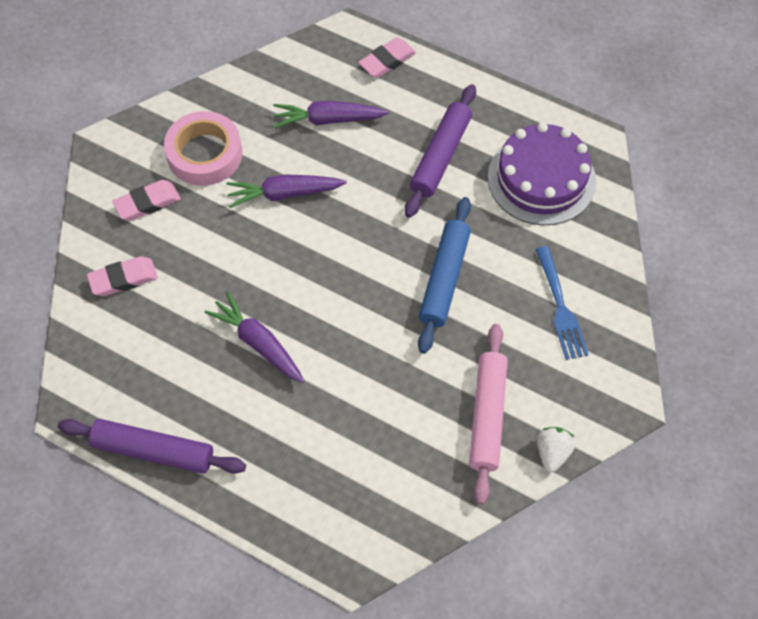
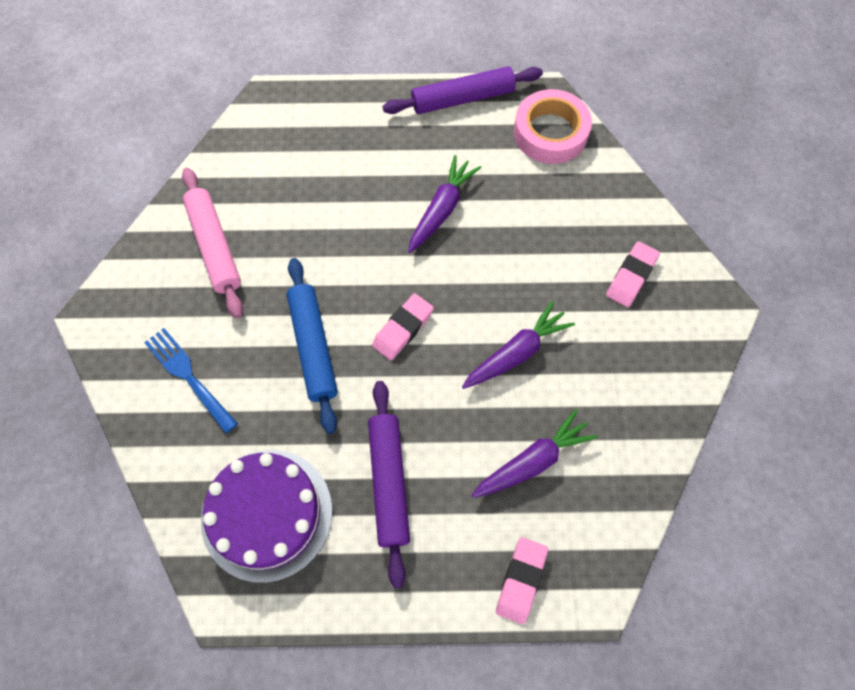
camera: 150 degrees right, 5 degrees up
pink eraser [87,256,158,296] -> pink eraser moved to [372,294,434,360]
pink tape [164,111,242,186] -> pink tape moved to [514,89,592,164]
purple carrot [205,291,305,383] -> purple carrot turned 75 degrees counterclockwise [408,155,481,253]
white strawberry [537,427,576,472] -> none

